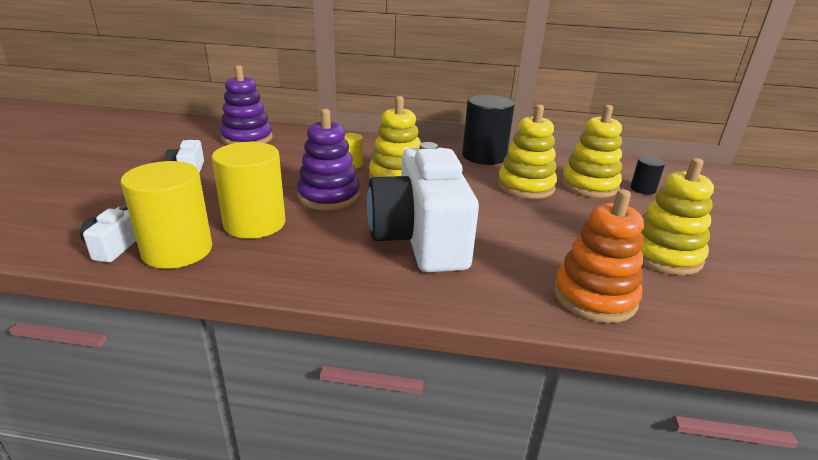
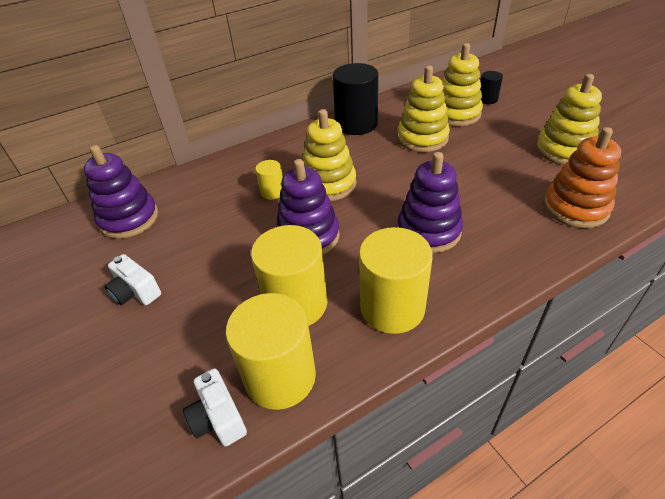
camera: 35 degrees left, 15 degrees up
white camera [367,142,479,272] -> purple stacking toy [397,152,463,253]
none -> yellow cylinder [359,227,433,334]

